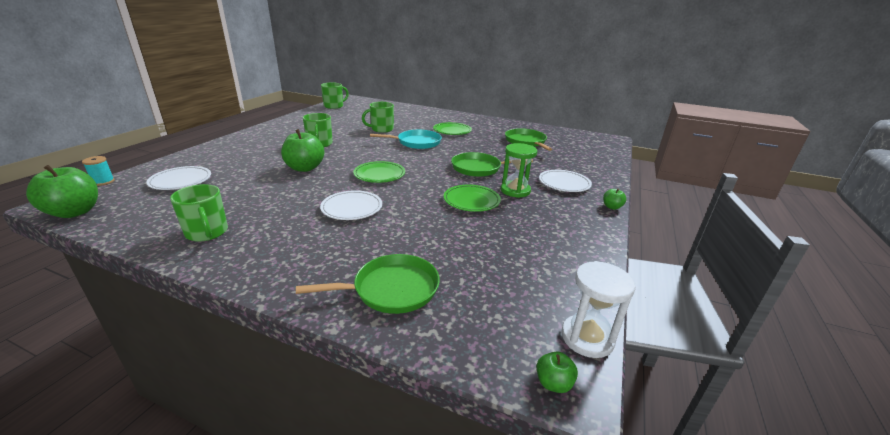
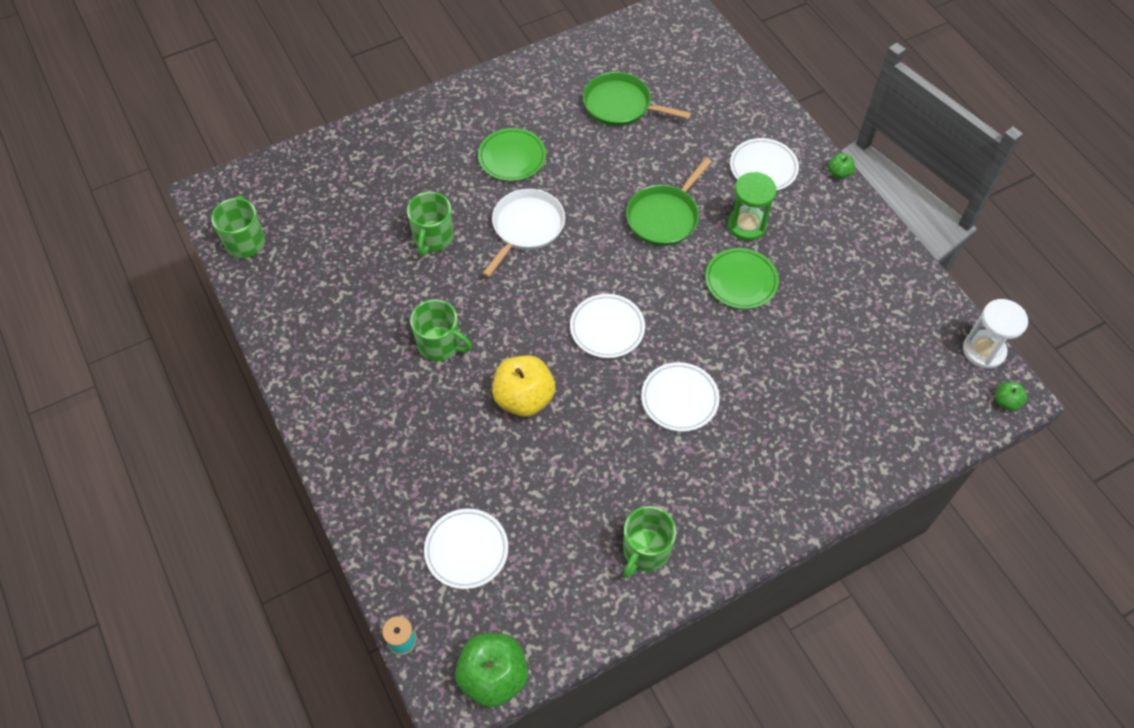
camera: 50 degrees left, 30 degrees up
green mug [170,184,228,242] -> green mug turned 120 degrees clockwise [623,506,676,578]
green apple [281,129,324,172] -> yellow apple [492,356,555,417]
green pan [296,254,440,314] -> none
green plate [353,161,405,183] -> white plate [570,294,645,358]
turquoise pan [370,130,442,149] -> white pan [482,189,565,277]

